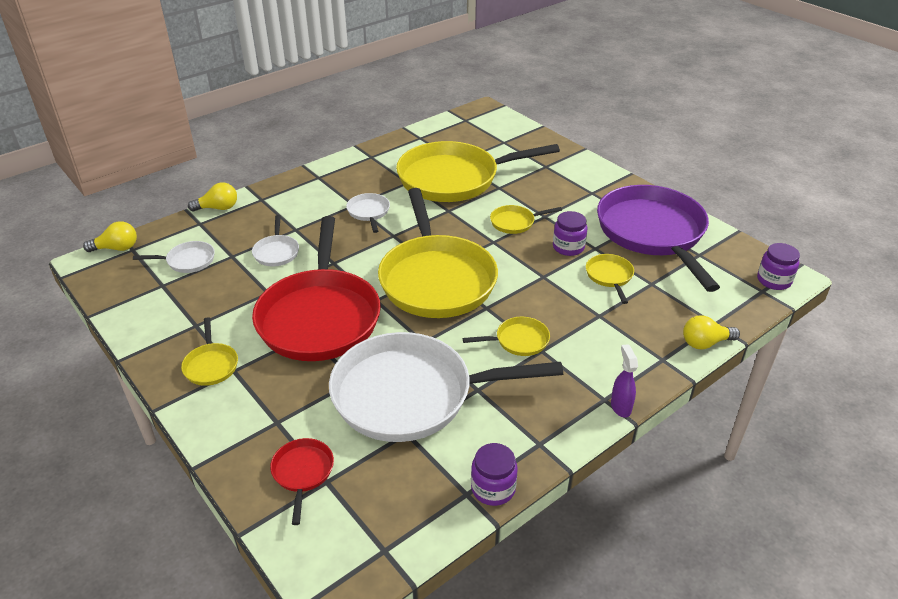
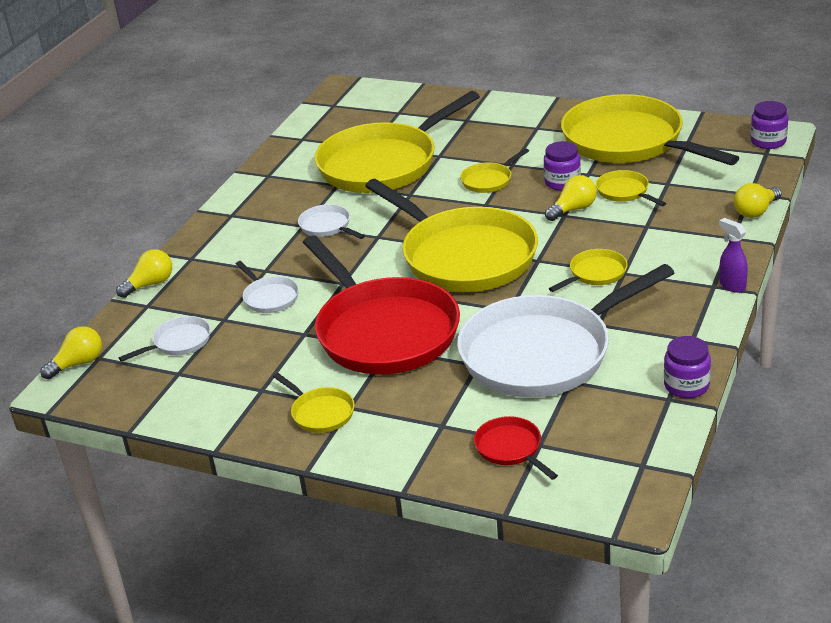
camera: 25 degrees left, 5 degrees down
purple pan [597,185,720,292] -> yellow pan [561,94,739,165]
none -> yellow light bulb [545,175,597,221]

